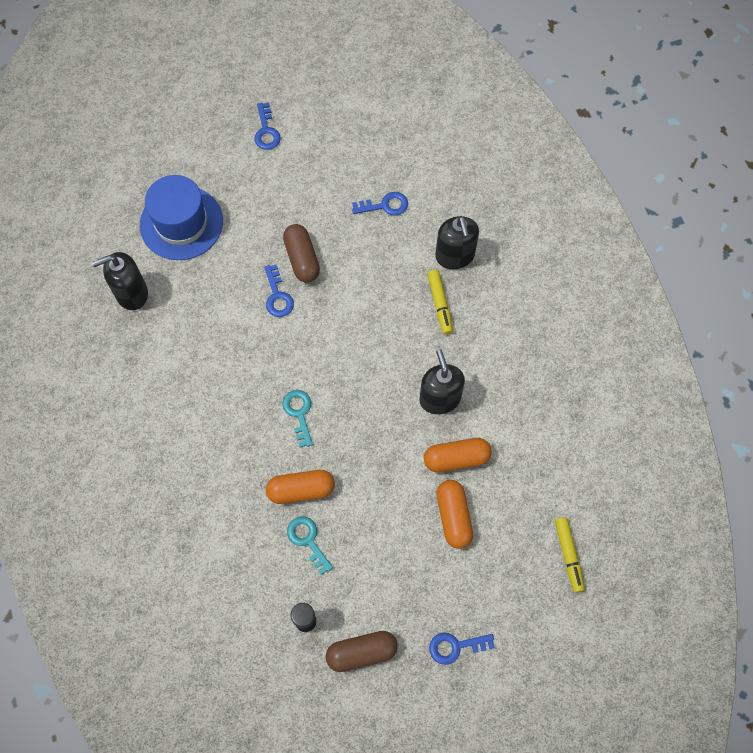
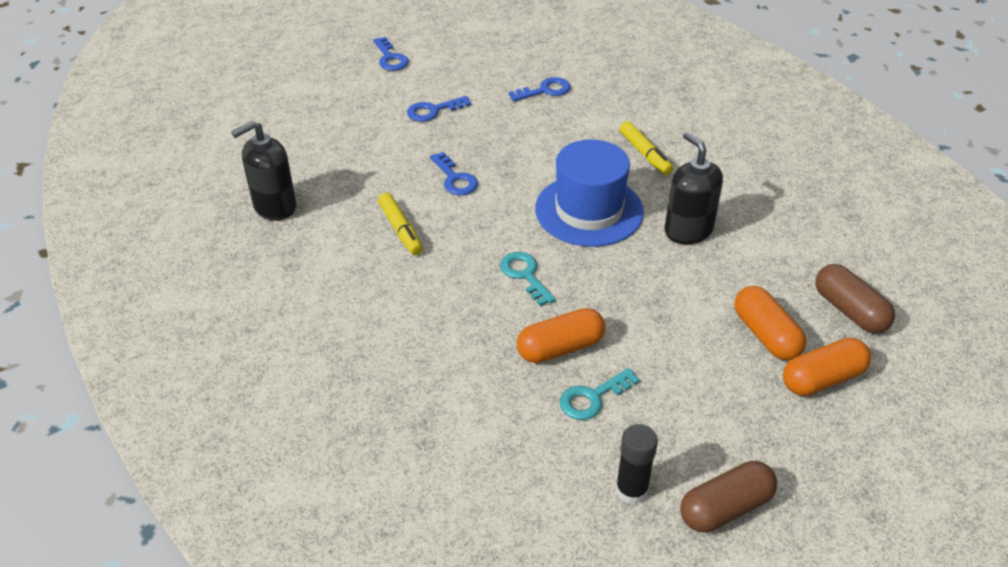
camera: 15 degrees left, 25 degrees down
blue hat [140,175,223,260] -> blue hat moved to [535,140,644,247]
brown capsule [283,224,320,283] -> brown capsule moved to [815,264,895,333]
turquoise key [287,516,333,575] -> turquoise key turned 75 degrees counterclockwise [560,368,640,420]
orange capsule [424,438,492,473] -> orange capsule moved to [783,338,871,396]
blue key [429,633,495,665] -> blue key moved to [407,96,471,122]
black soap dispenser [435,216,479,269] -> none
yellow marker [555,517,585,593] -> yellow marker moved to [378,193,423,255]

